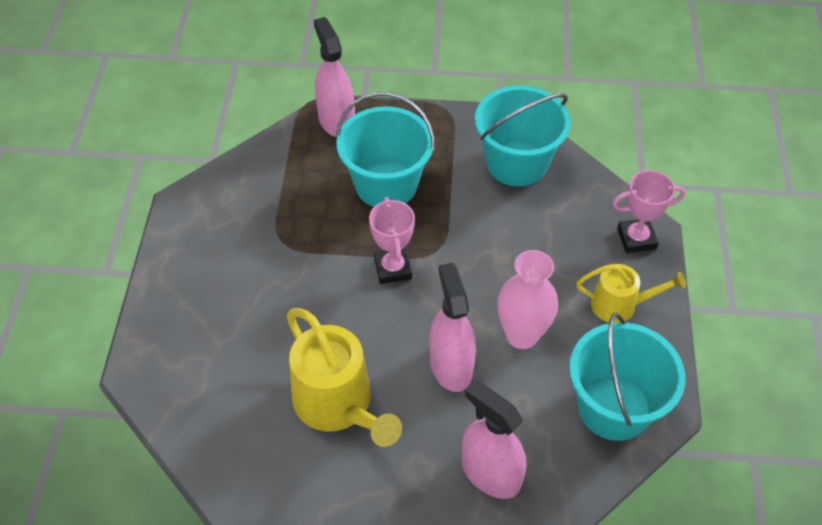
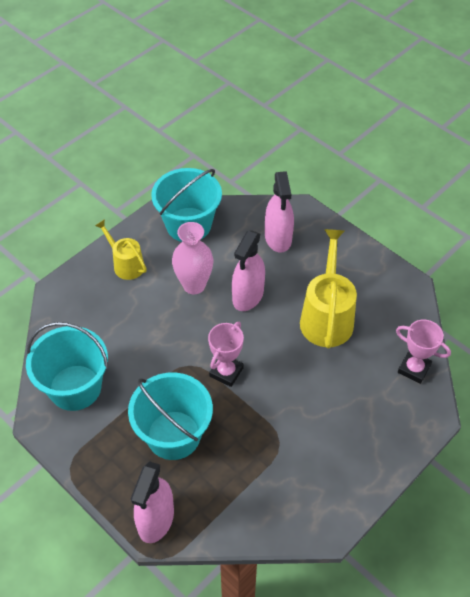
camera: 140 degrees left, 0 degrees up
pink trophy [612,170,685,253] -> pink trophy moved to [396,320,451,384]

